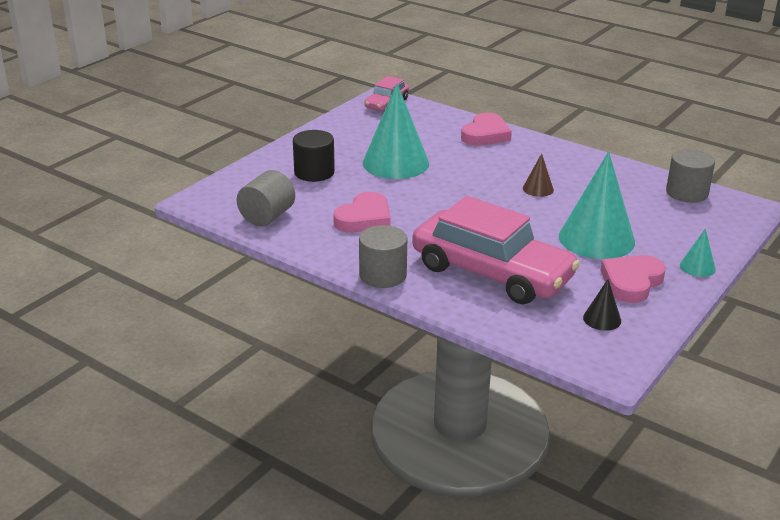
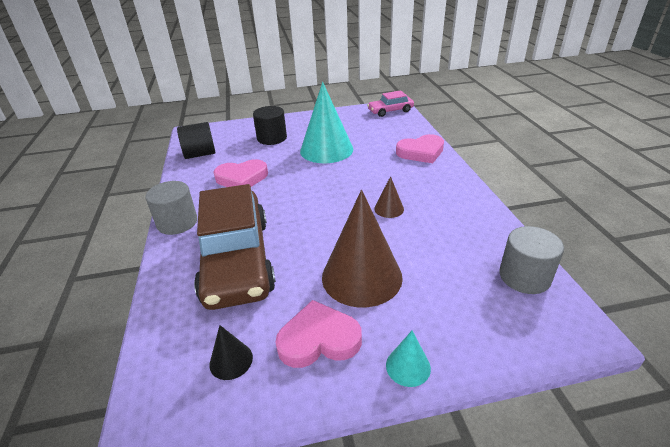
camera: 45 degrees right, 5 degrees up
grey cylinder [236,170,295,226] -> black cylinder [177,122,216,159]
pink car [412,196,580,304] -> brown car [194,184,276,310]
turquoise cone [559,151,635,259] -> brown cone [322,190,403,307]

